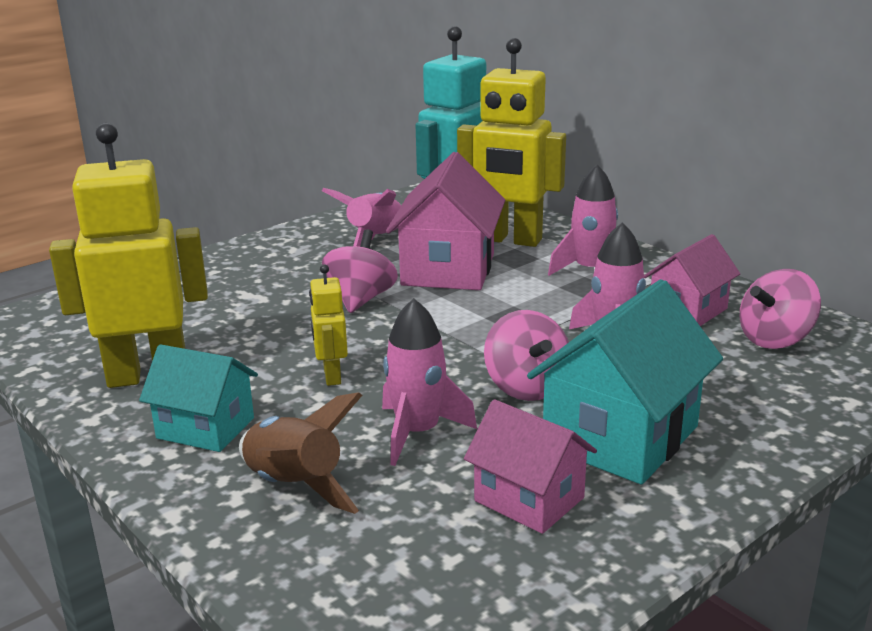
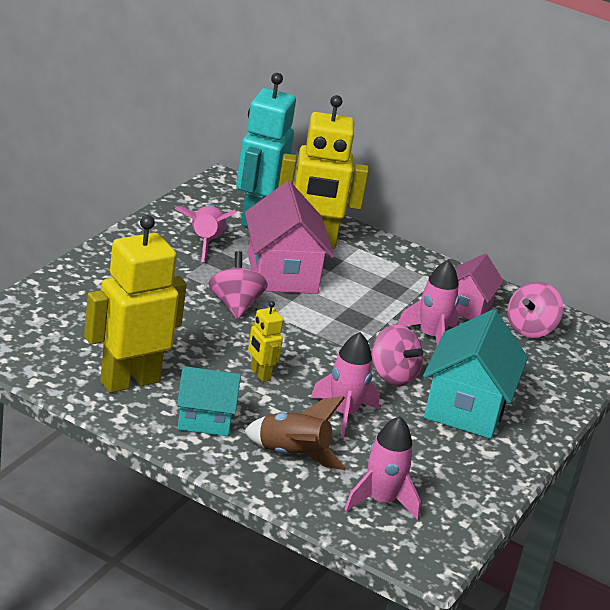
camera: 25 degrees left, 5 degrees up
pink house [464,399,597,534] -> none
pink rocket [548,165,618,276] -> pink rocket moved to [344,416,421,520]

